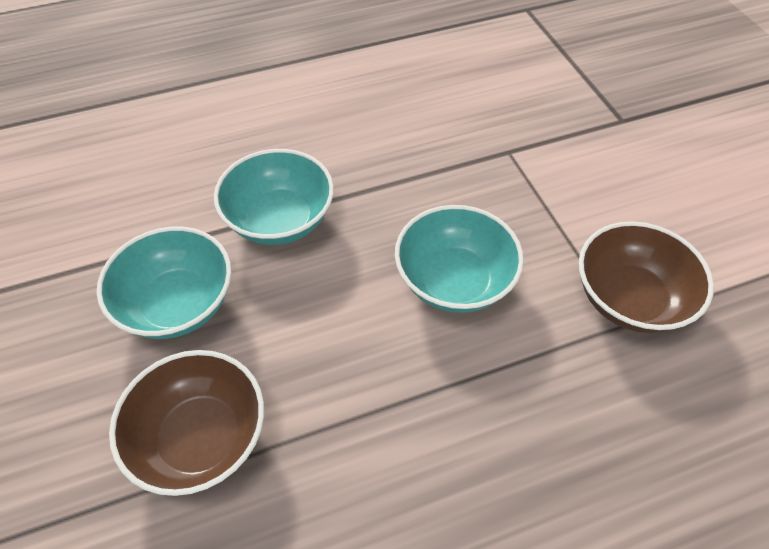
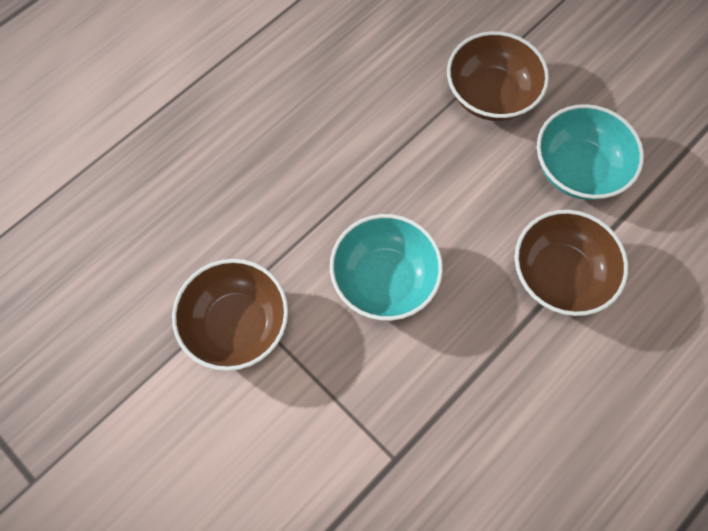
camera: 155 degrees right, 15 degrees up
turquoise bowl [214,149,334,245] -> brown bowl [515,210,628,316]

